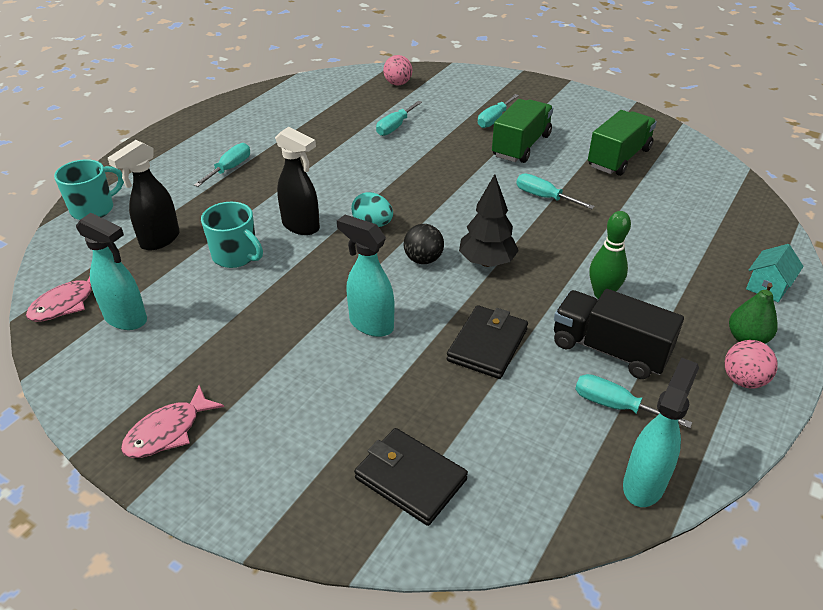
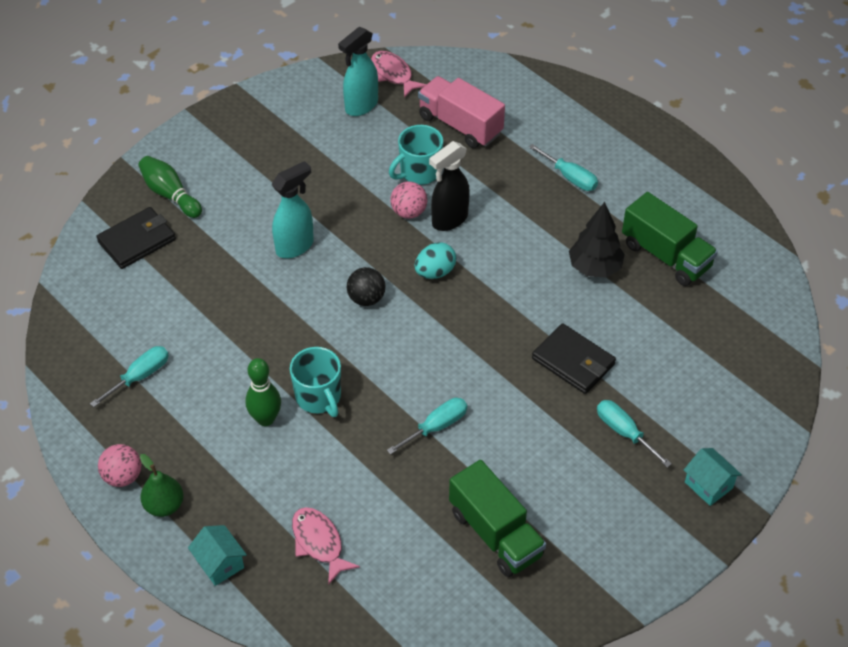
camera: 105 degrees right, 10 degrees up
turquoise mug [54,159,124,220] -> turquoise mug moved to [290,347,341,417]
black spray bottle [108,140,180,251] -> pink truck [418,76,505,148]
pink fish [121,385,224,458] -> pink fish moved to [292,507,360,585]
turquoise screwdriver [376,101,422,136] -> none
pink ball [383,55,412,85] -> pink ball moved to [390,182,427,219]
black wallet [447,305,528,379] -> black wallet moved to [532,324,616,394]
black tree [459,174,519,267] -> black tree moved to [569,202,625,278]
green truck [492,99,553,163] -> green truck moved to [622,192,718,286]
black truck [554,289,684,379] -> none
turquoise spray bottle [623,357,699,507] -> none
none -> green bowling pin [138,156,202,218]
none -> turquoise house [684,448,742,506]

